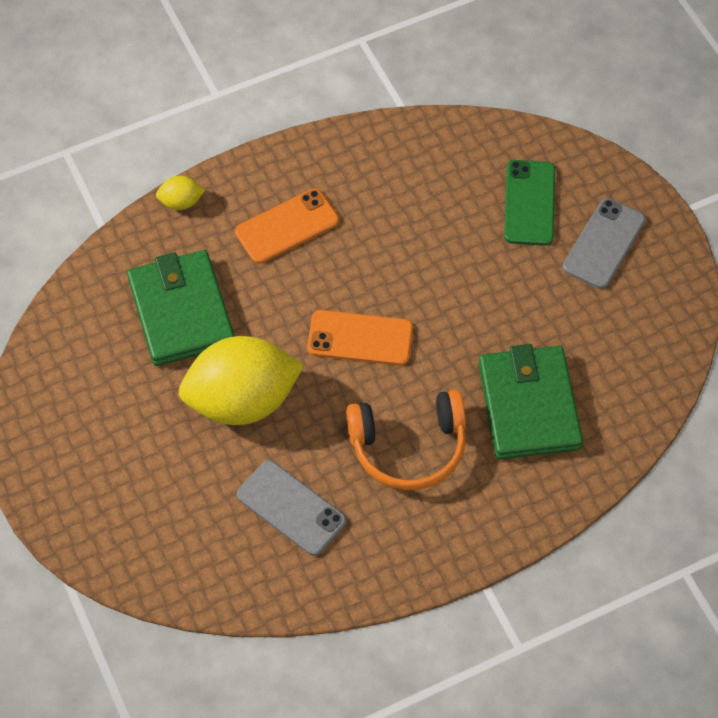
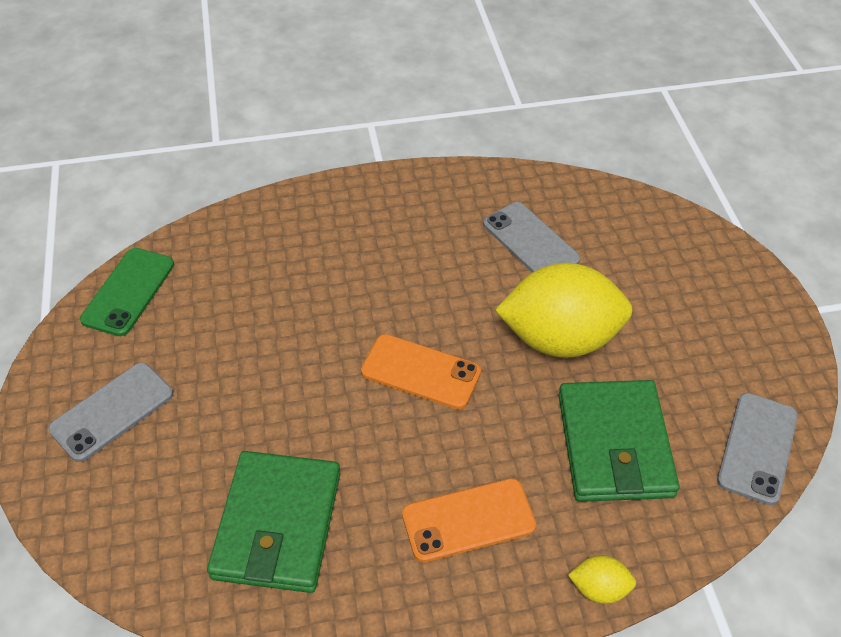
camera: 165 degrees left, 10 degrees down
orange headphones [346,390,466,490] -> none
green wallet [478,344,583,459] -> green wallet moved to [207,451,340,593]
green phone [504,160,555,246] -> green phone moved to [80,248,174,336]
none -> grey phone [717,393,798,505]

